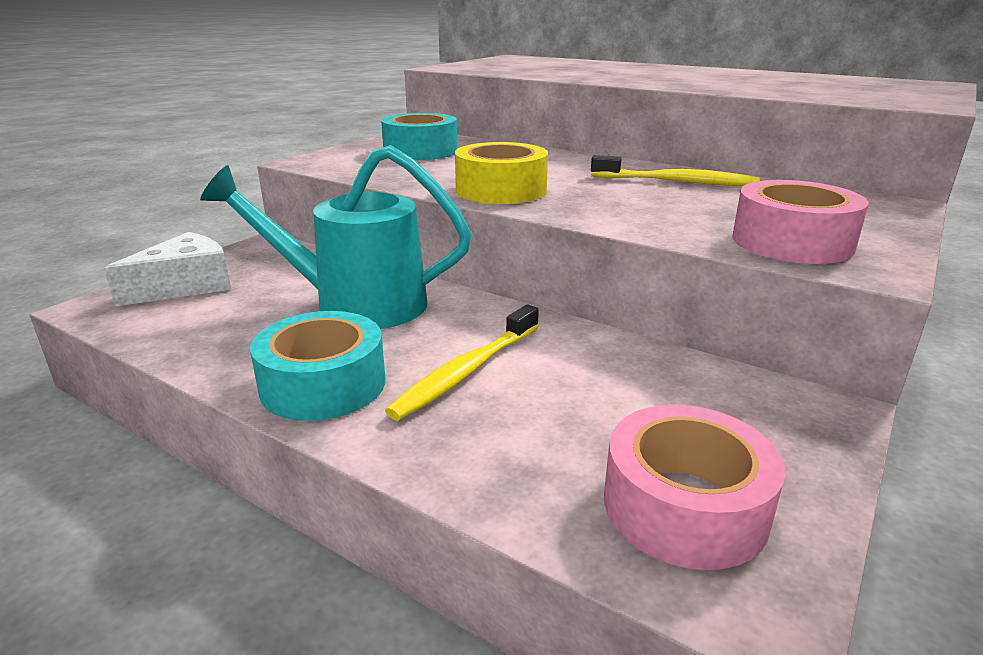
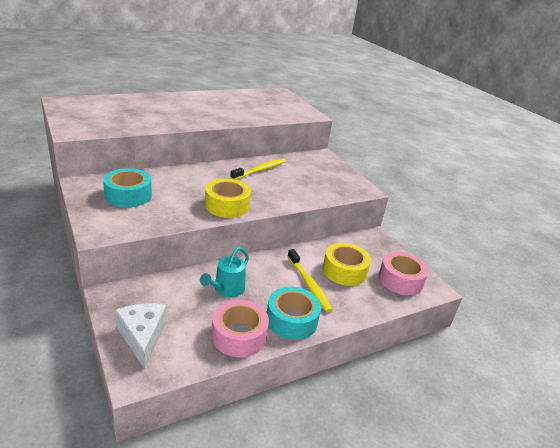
camera: 65 degrees left, 5 degrees up
turquoise watering can [200,145,472,329] -> turquoise watering can [200,247,249,297], size x0.57
pink tape [733,180,869,264] -> pink tape moved to [212,300,269,357]
none -> yellow tape [323,243,371,286]

